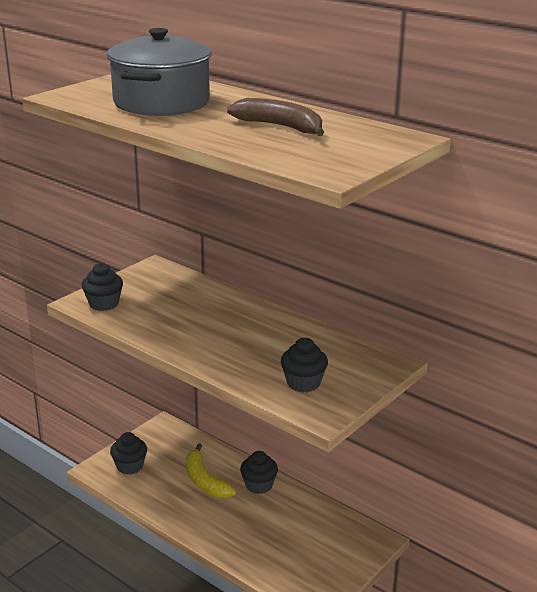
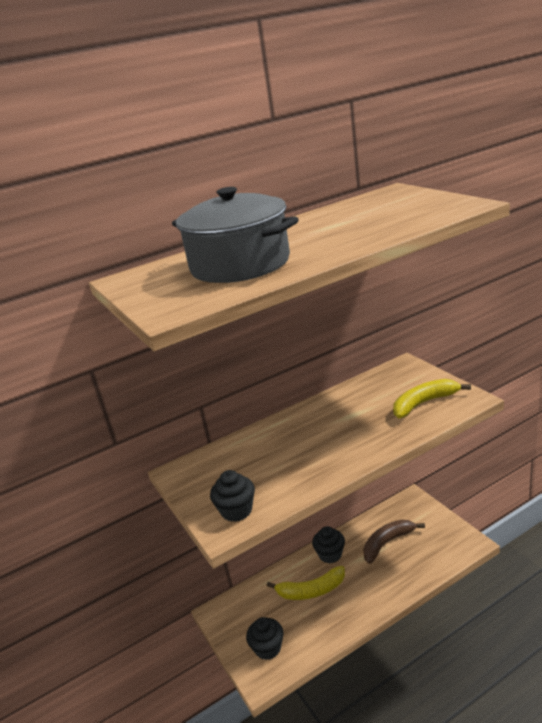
camera: 65 degrees left, 0 degrees up
brown banana [227,98,324,136] -> brown banana moved to [363,520,425,564]
black cupcake [281,338,328,392] -> yellow banana [393,379,471,418]

